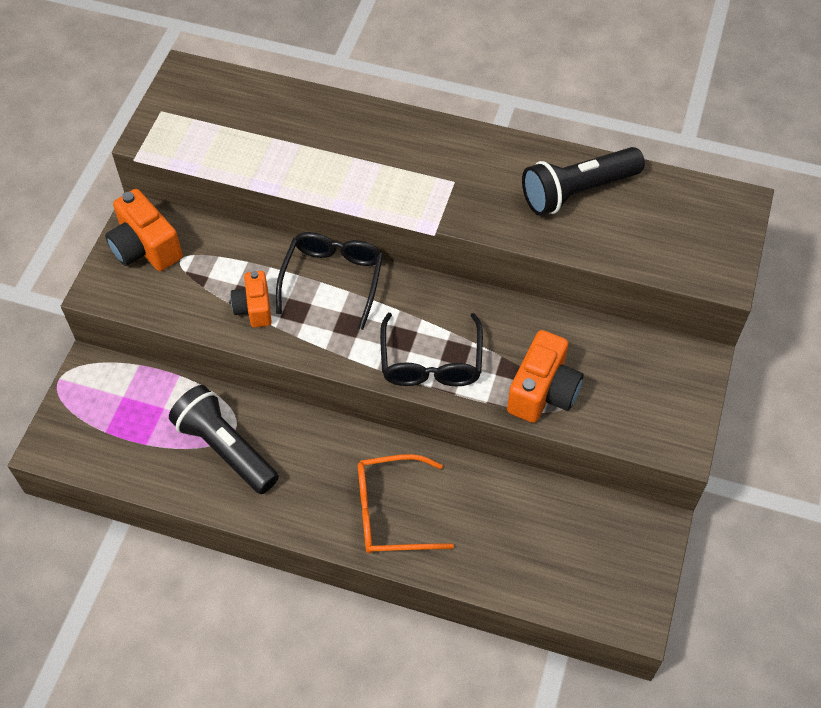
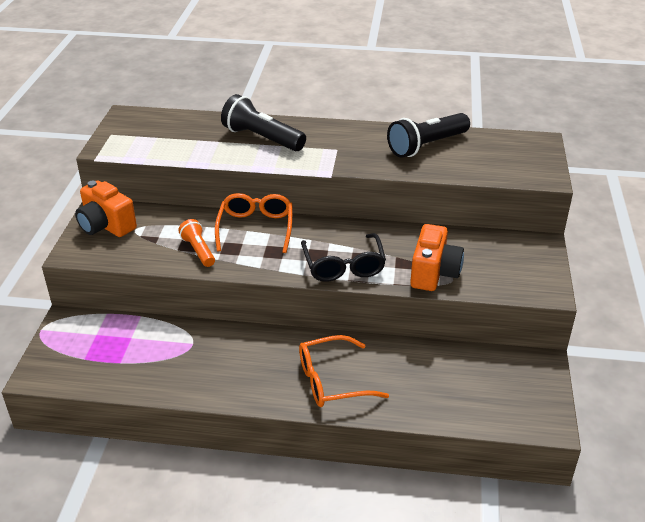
camera: 10 degrees left, 20 degrees down
black flashlight [169,385,279,494] -> black flashlight moved to [221,94,306,151]
orange camera [231,271,272,328] -> orange flashlight [178,219,215,267]
black glasses [276,232,383,330] -> orange glasses [215,193,292,253]

